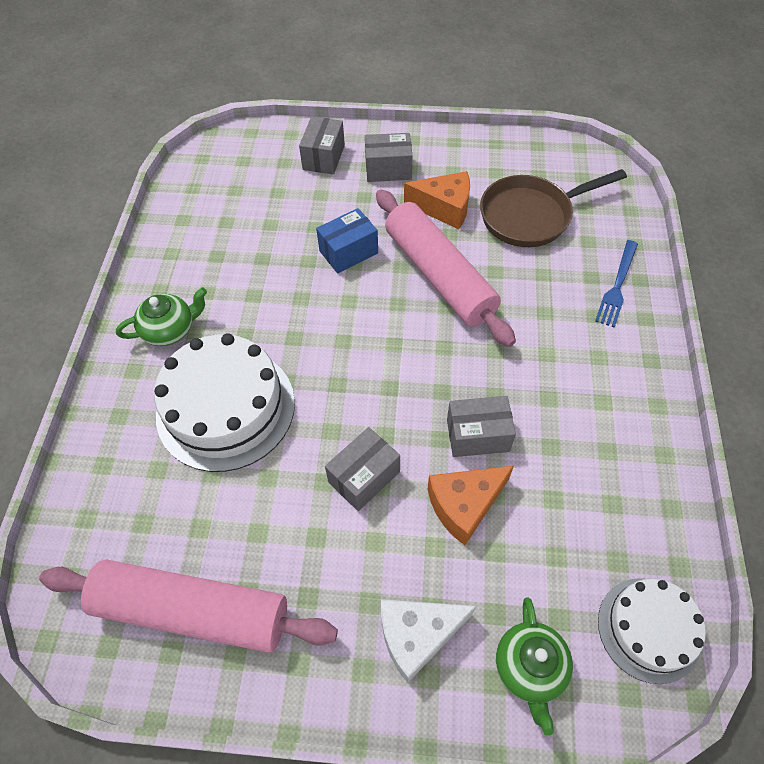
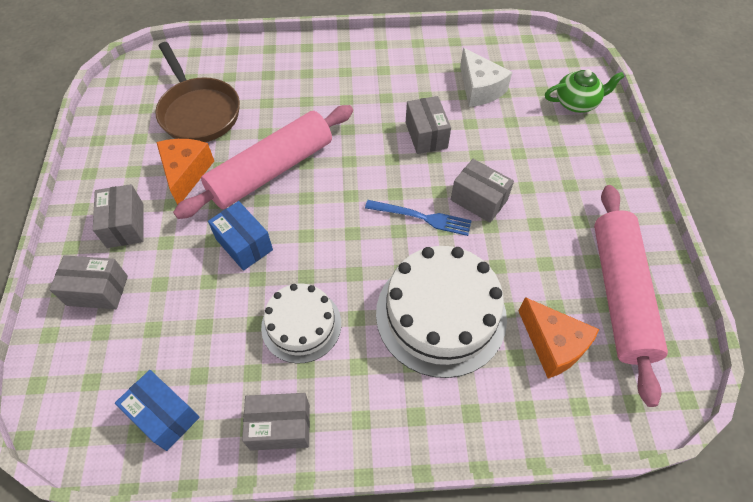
camera: 100 degrees left, 0 degrees up
green teapot [116,288,207,346] -> none
white cheese [381,600,476,683] -> white cheese moved to [460,48,512,107]
orange cheese [427,466,514,545] -> orange cheese moved to [518,297,599,378]
blue fork [595,240,638,328] -> blue fork moved to [365,200,472,236]
white cake [598,578,706,684] -> white cake moved to [261,283,341,363]
none -> blue box [115,370,199,451]
none -> grey box [242,393,310,451]

